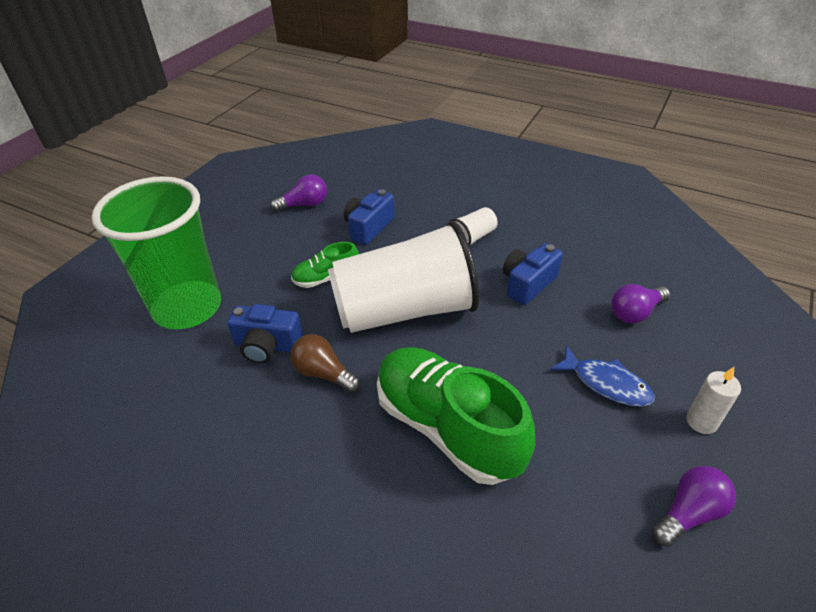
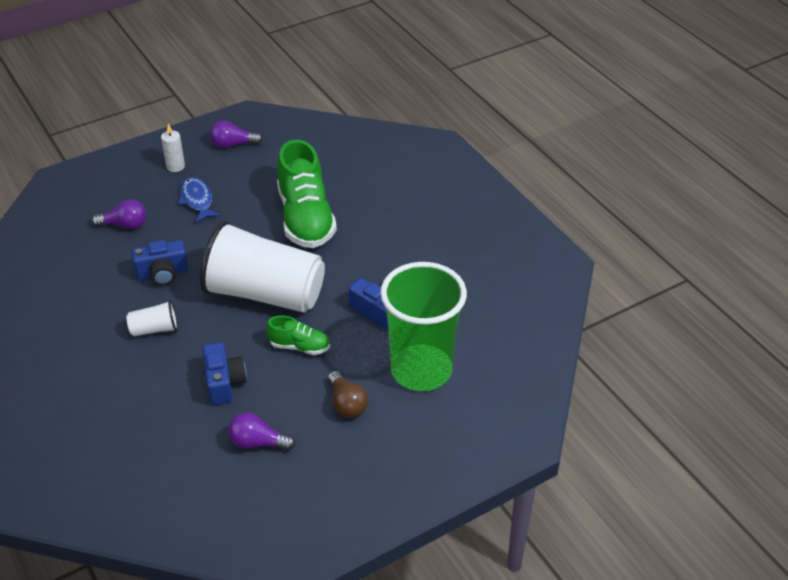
camera: 150 degrees left, 0 degrees up
brown light bulb [290,334,360,393] -> brown light bulb moved to [328,371,368,418]
blue camera [344,189,395,245] -> blue camera turned 75 degrees counterclockwise [202,342,247,405]

